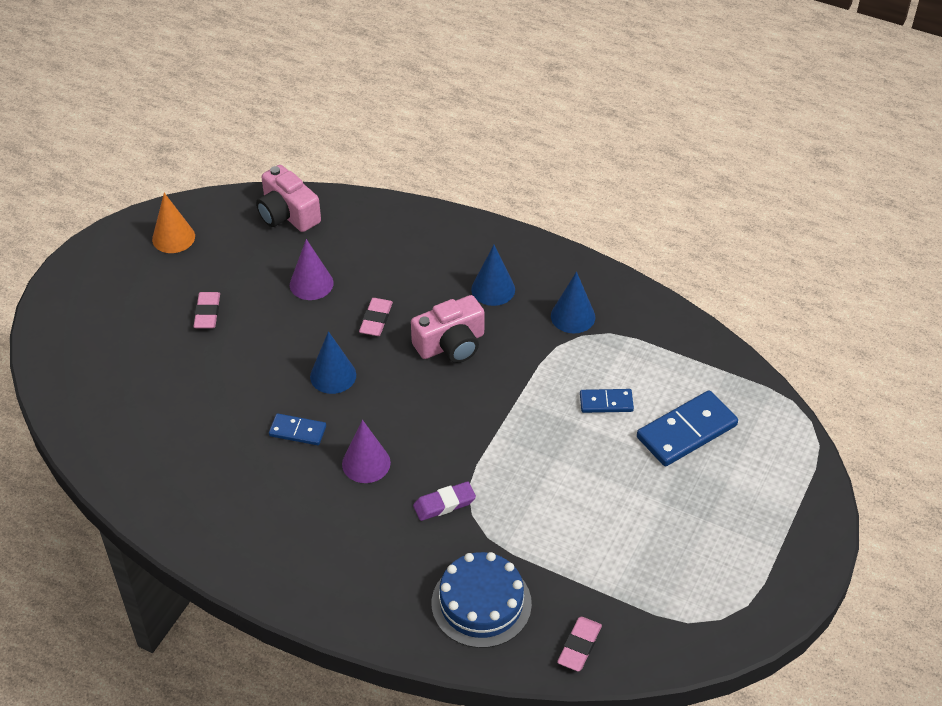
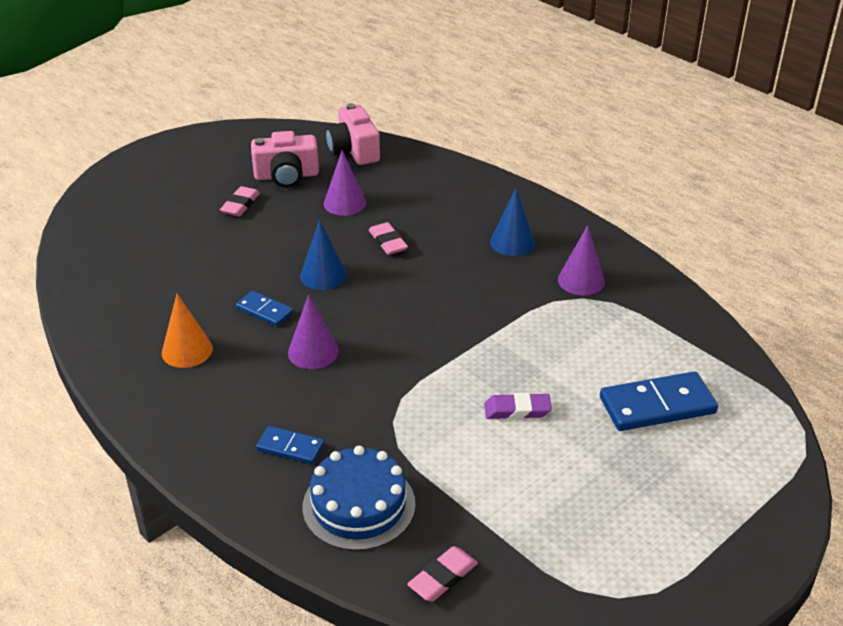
camera: 20 degrees right, 10 degrees down
orange cone [152,193,195,253] -> orange cone moved to [162,294,213,368]
pink eraser [359,298,393,336] -> pink eraser turned 60 degrees counterclockwise [369,222,408,255]
pink camera [411,295,485,363] -> pink camera moved to [251,131,319,188]
purple eraser [413,481,476,521] -> purple eraser moved to [484,393,552,419]
blue cone [551,272,595,334] -> purple cone [558,225,605,296]
blue domino [580,389,634,413] -> blue domino moved to [256,426,324,464]

